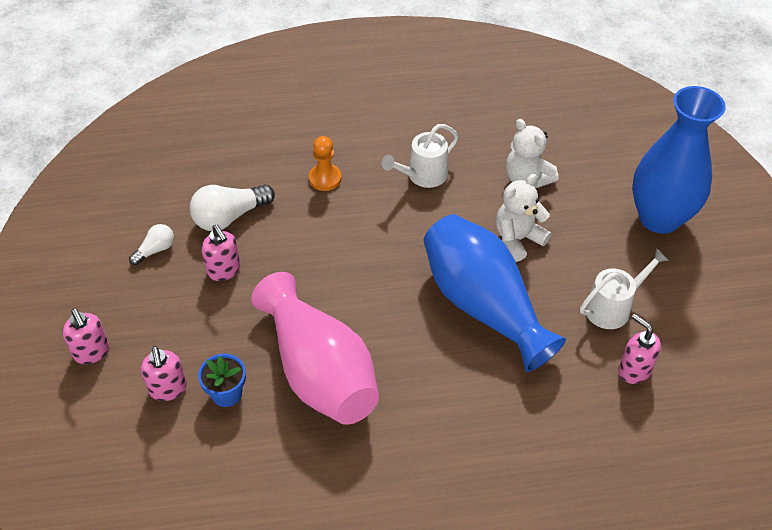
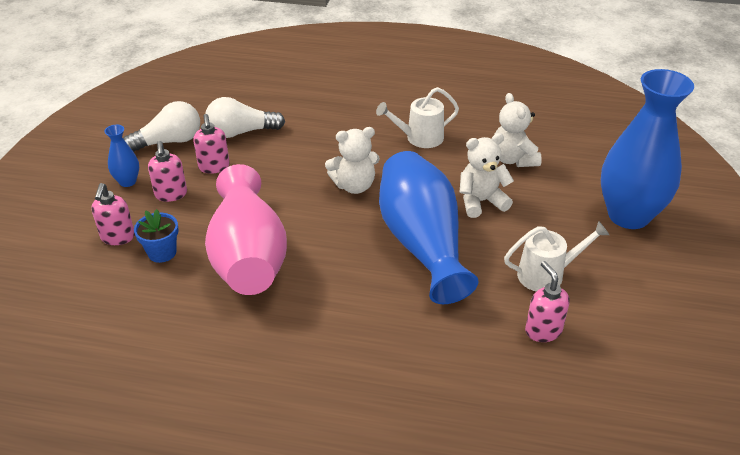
camera: 20 degrees right, 10 degrees down
pink soap dispenser [62,308,109,364] -> pink soap dispenser moved to [148,141,187,202]
white light bulb [129,224,174,265] -> white light bulb [123,101,200,152], size x1.76
orange pawn [309,136,341,191] -> none
none -> blue vase [104,125,139,187]
none -> white teddy bear [325,127,380,194]

